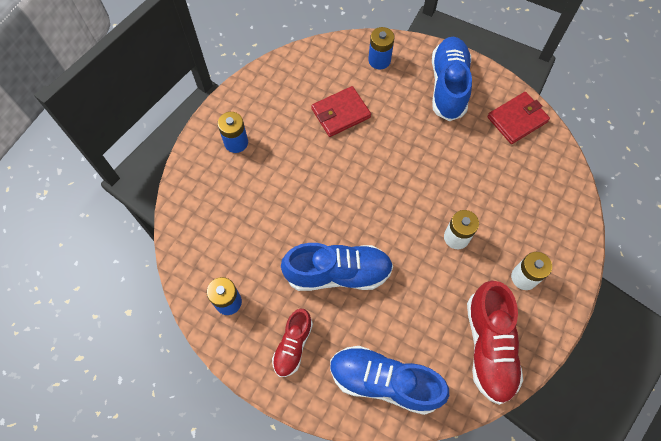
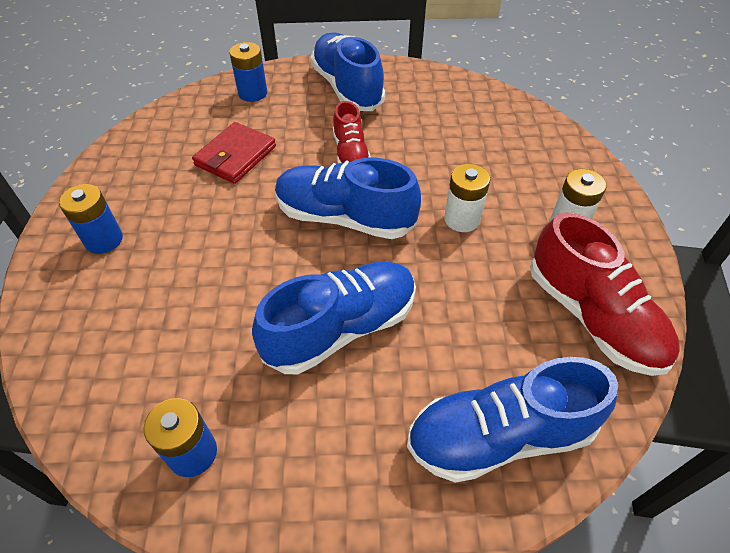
camera: 30 degrees left, 15 degrees down
red shoe [272,308,313,377] -> red shoe moved to [333,101,371,163]
red wallet [487,92,550,144] -> none
none -> blue shoe [275,158,421,239]

